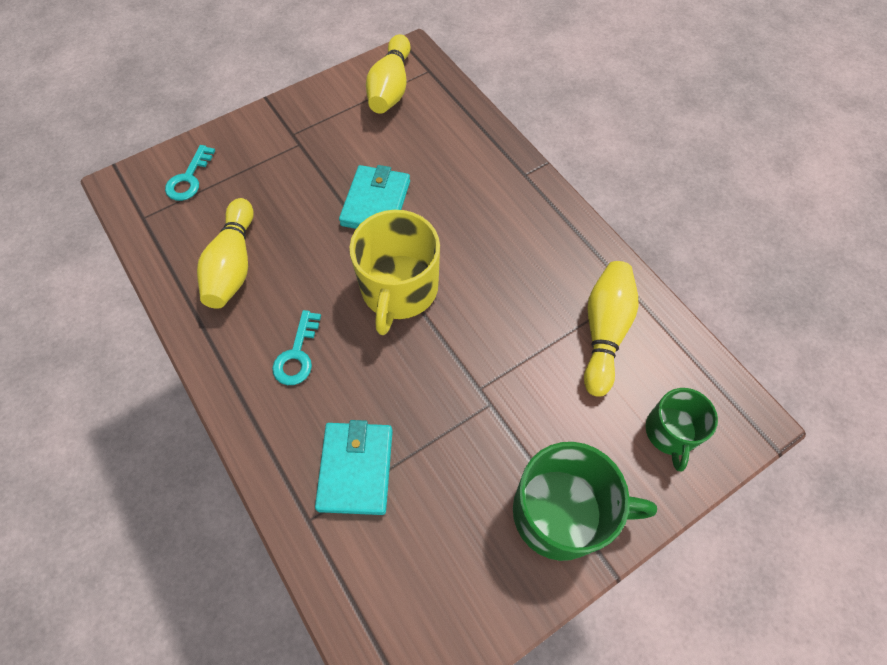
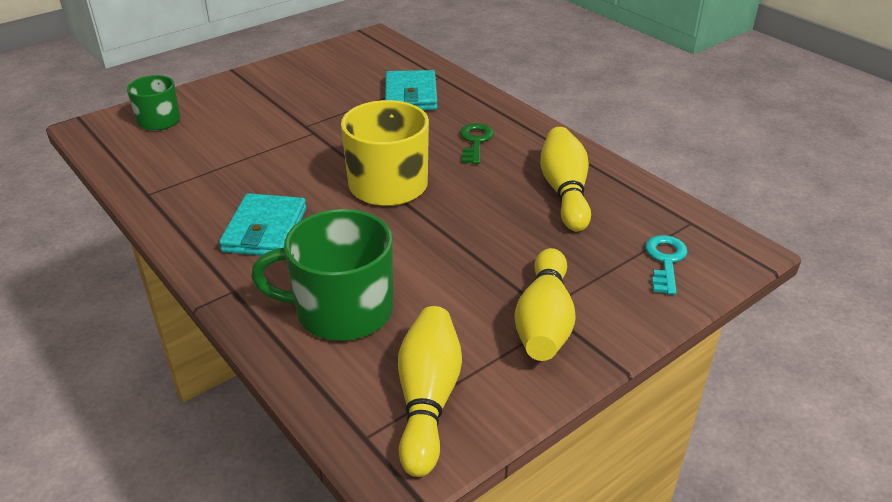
camera: 175 degrees right, 25 degrees down
turquoise key [272,310,321,385] -> green key [460,123,494,164]
turquoise wallet [339,165,410,229] -> turquoise wallet moved to [219,193,306,255]
green mug [513,442,657,561] -> green mug moved to [251,209,394,341]
yellow bowling pin [584,261,638,397] -> yellow bowling pin moved to [515,248,576,361]

